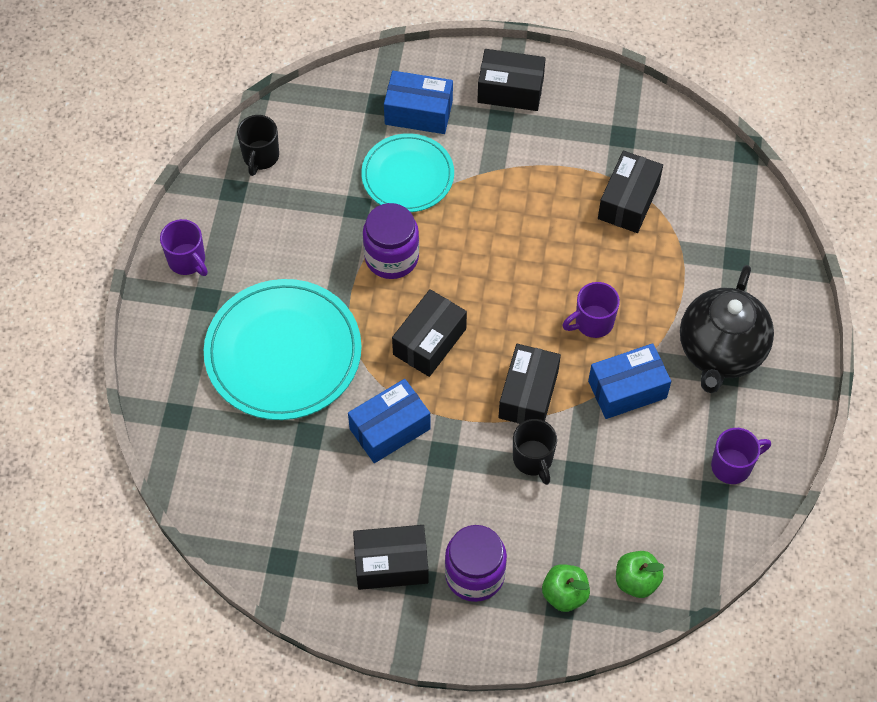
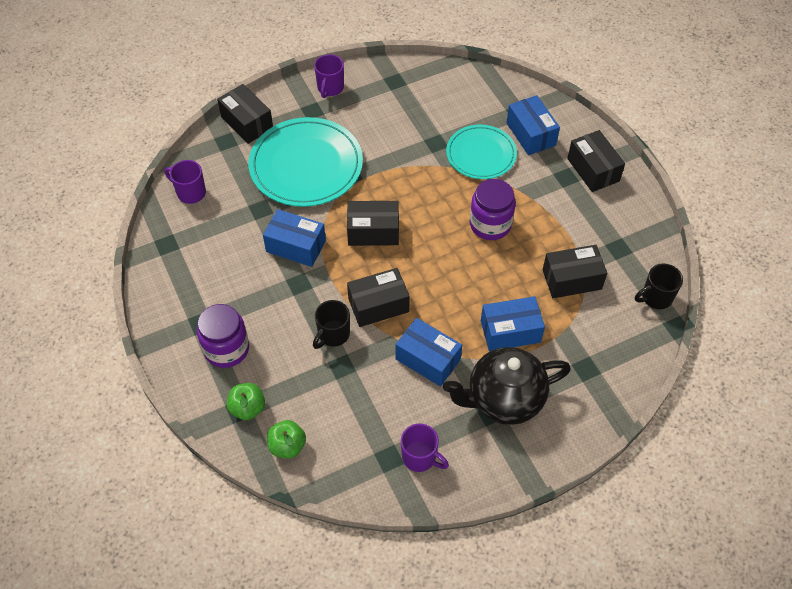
camera: 55 degrees right, 5 degrees down
black mug [237,115,279,176] -> black mug moved to [635,263,683,309]
black box [353,525,429,590] -> black box moved to [217,84,273,144]
purple jar [363,203,419,279] -> purple jar moved to [470,179,516,240]
purple mug [562,282,620,338] -> purple mug moved to [165,160,206,204]
none -> blue box [481,296,545,351]

